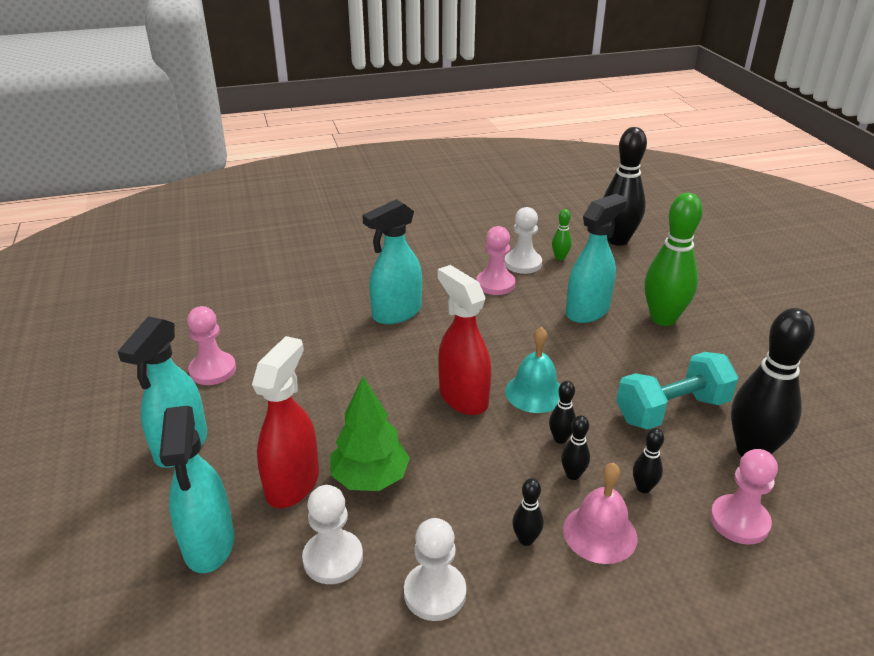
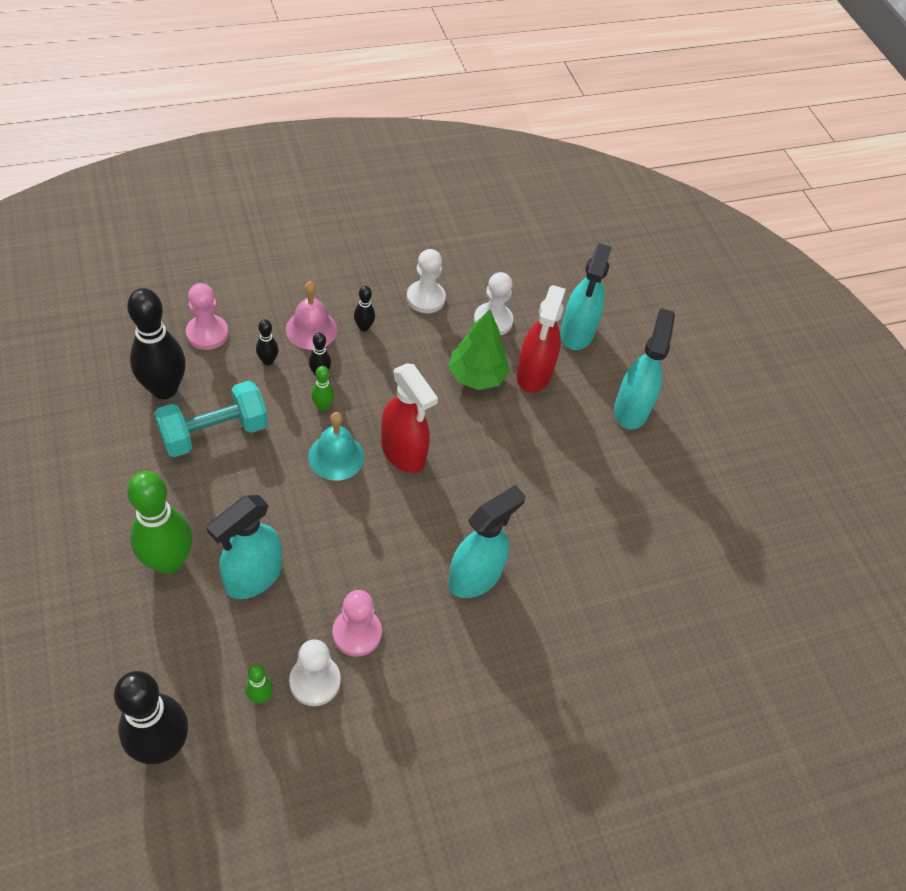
camera: 170 degrees right, 20 degrees up
turquoise spray bottle [159,406,234,573] -> turquoise spray bottle turned 150 degrees counterclockwise [560,243,612,350]
pink pawn [187,306,236,385] -> none
black bowling pin [549,381,576,444] -> green bowling pin [311,366,334,411]

